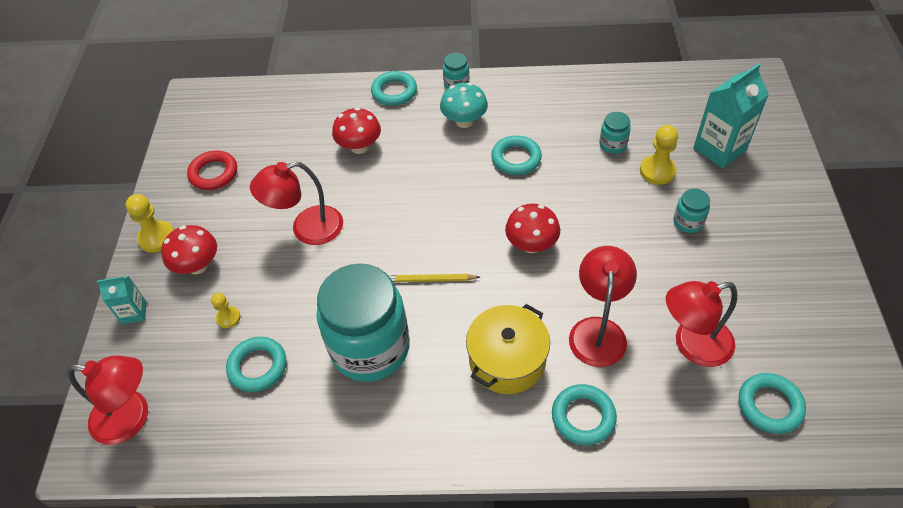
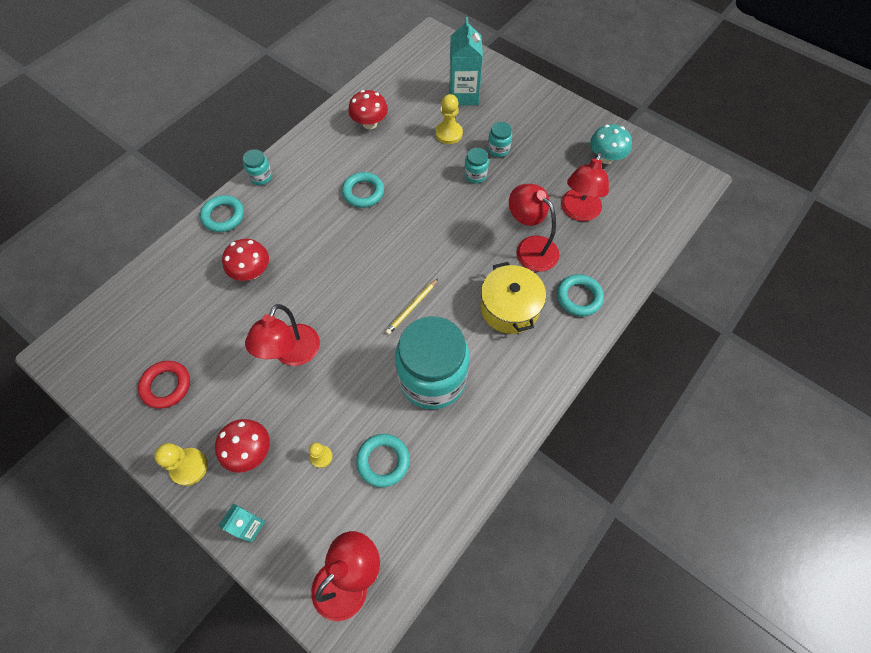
camera: 55 degrees left, 10 degrees up
turquoise mushroom [440,83,488,128] -> turquoise mushroom moved to [590,124,632,164]
red mushroom [505,204,560,253] -> red mushroom moved to [348,90,388,129]
turquoise jar [599,112,631,154] -> turquoise jar moved to [464,148,489,183]
turquoise ring [739,373,806,434] -> none

